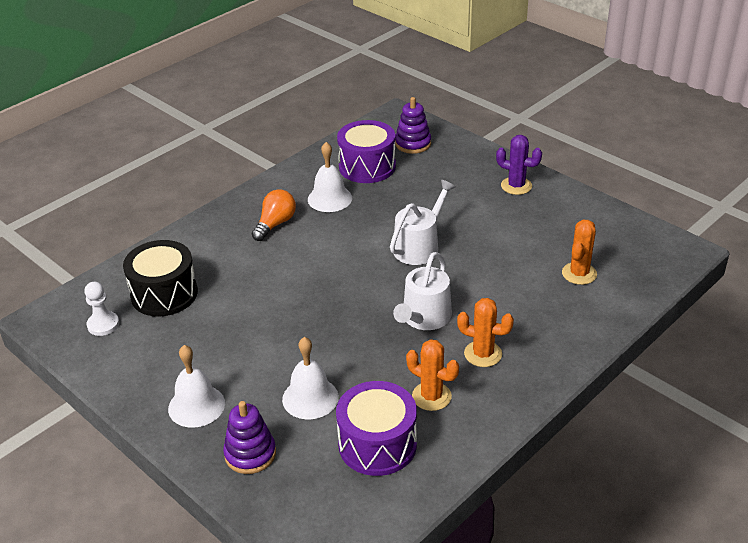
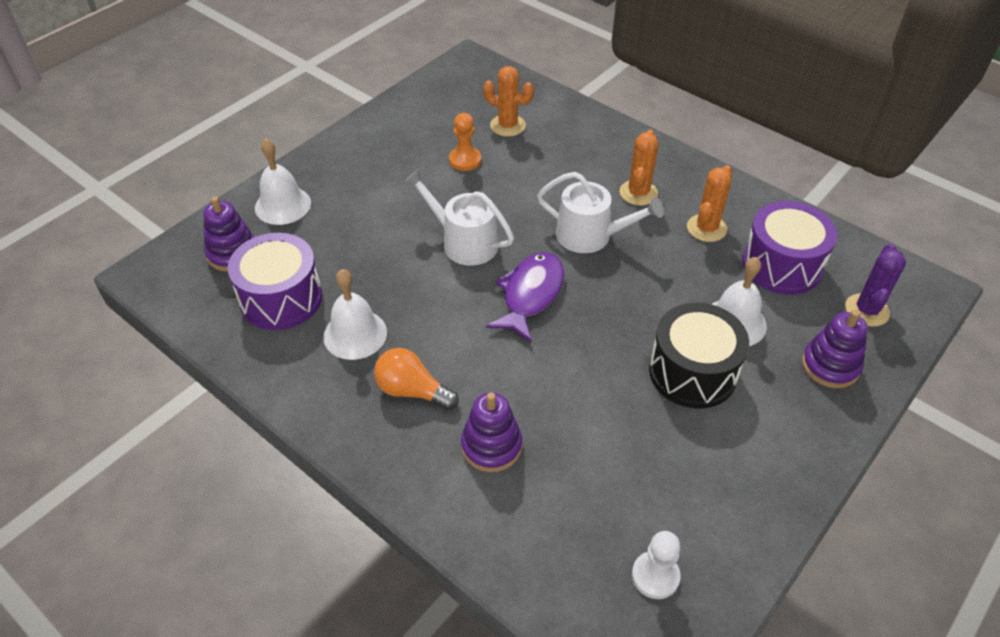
camera: 95 degrees left, 10 degrees up
black drum [123,240,198,317] -> black drum moved to [649,303,749,408]
white bell [168,345,225,428] -> white bell moved to [255,139,311,225]
purple cactus [496,135,542,195] -> purple cactus moved to [845,244,906,327]
none -> orange pawn [449,113,481,171]
none -> purple stacking toy [461,392,522,472]
none -> purple fish [486,252,564,342]

